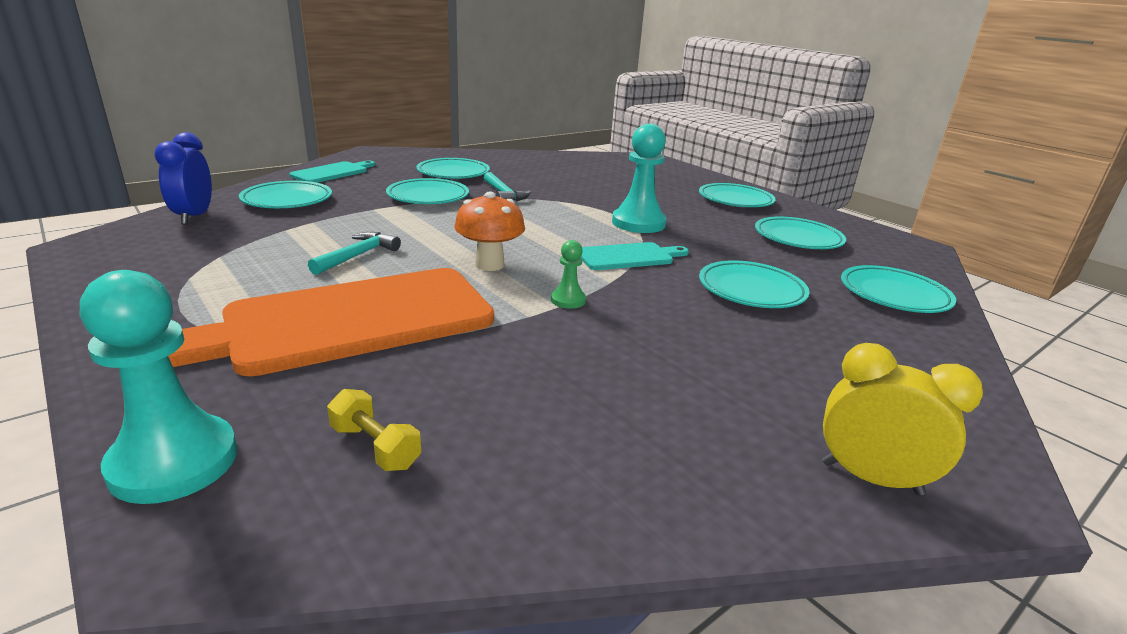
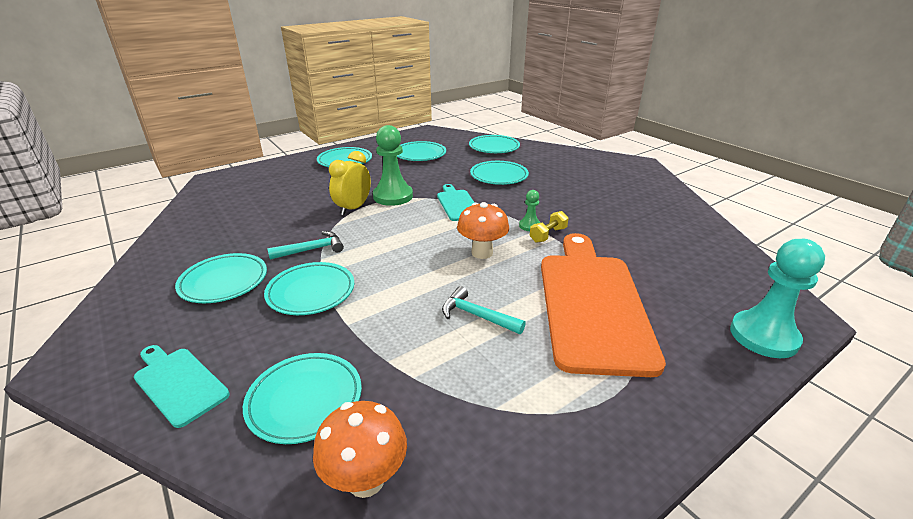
camera: 85 degrees left, 5 degrees up
blue clock [155,132,212,225] -> orange mushroom [313,401,407,498]
orange cutting board [168,268,494,377] -> orange cutting board turned 150 degrees counterclockwise [541,233,666,377]
yellow dumbbell [327,389,421,471] -> yellow dumbbell moved to [530,211,569,243]
turquoise pawn [612,124,667,233] -> green pawn [373,125,413,206]
yellow clock [822,343,983,495] -> yellow clock moved to [329,151,371,215]

